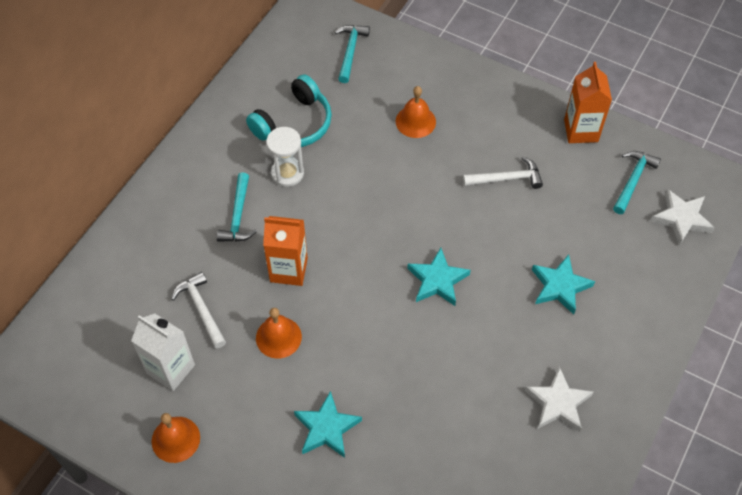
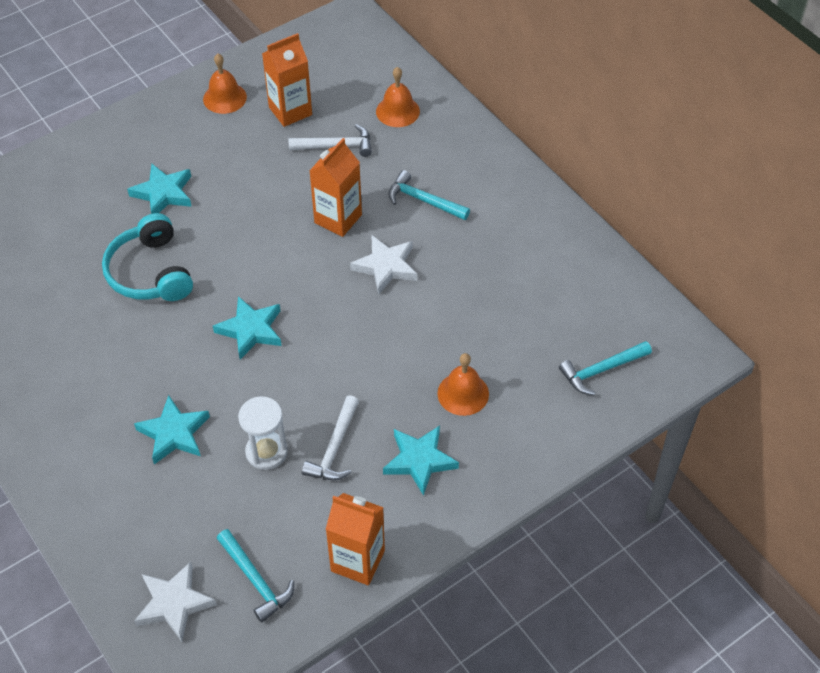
camera: 115 degrees right, 5 degrees down
white carton [131,314,195,391] -> orange carton [262,33,312,127]
turquoise headphones [246,74,332,147] -> turquoise headphones moved to [102,213,193,301]
orange bell [256,308,302,358] -> orange bell moved to [376,67,420,127]
white hourglass [266,127,304,187] -> white hourglass moved to [238,396,288,470]
turquoise hammer [335,25,370,83] -> turquoise hammer turned 120 degrees clockwise [559,341,652,395]
white star [525,367,593,432] -> white star moved to [350,235,417,295]
none -> turquoise star [383,426,459,496]

